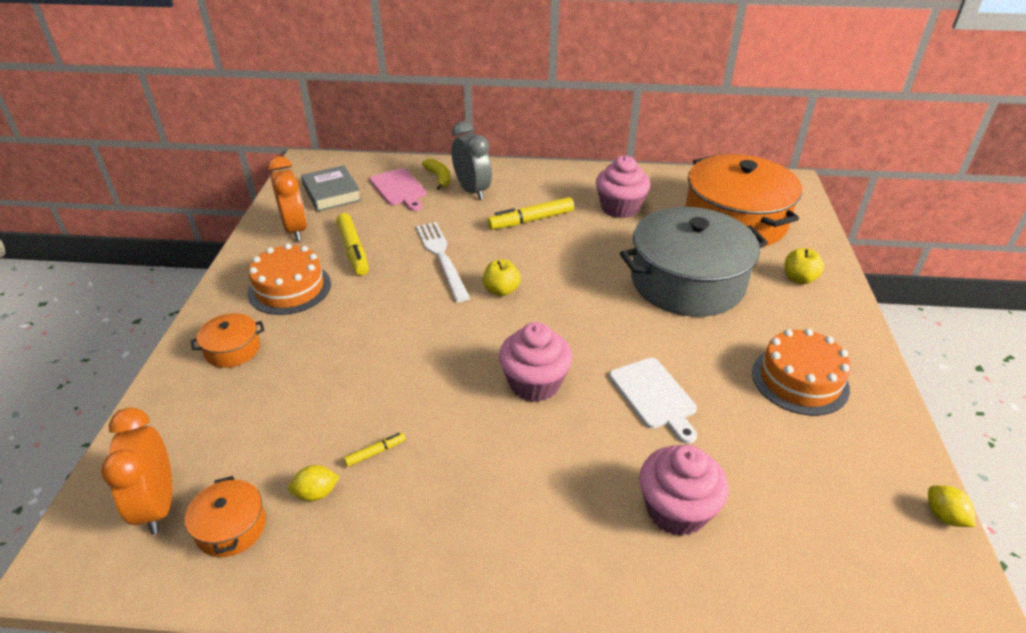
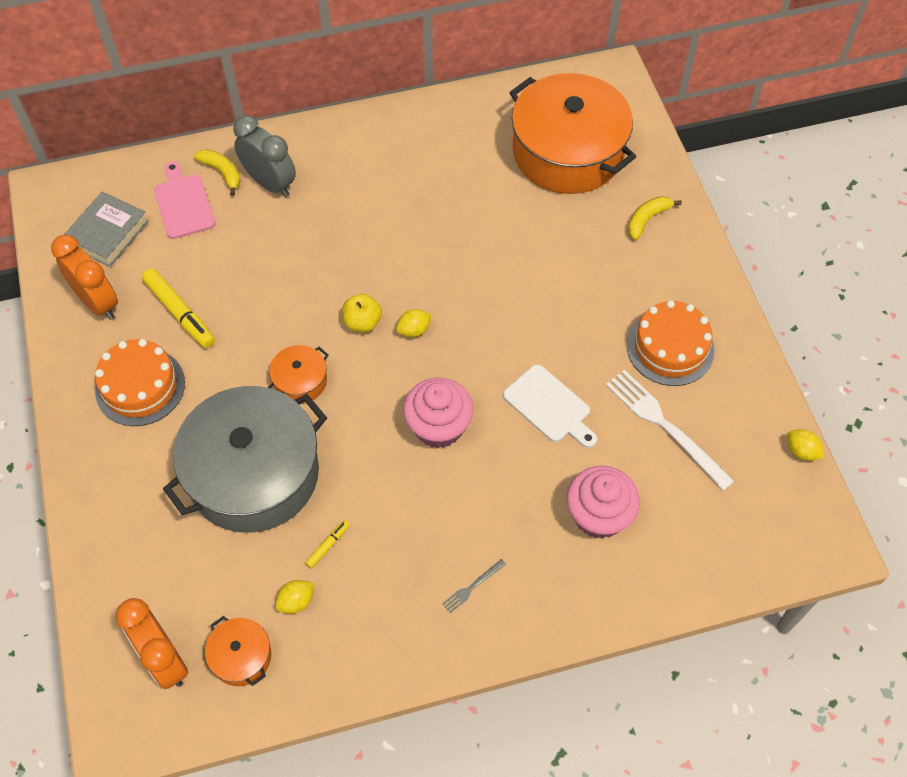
camera: 20 degrees left, 20 degrees up
orange pot [190,313,264,368] -> orange pot moved to [268,345,328,403]
grey book [301,165,362,212] -> grey book turned 75 degrees clockwise [64,191,149,267]
pink cutting board [370,168,426,211] -> pink cutting board turned 150 degrees counterclockwise [154,161,215,239]
white fork [416,222,470,302] -> white fork moved to [606,370,735,491]
yellow marker [487,197,574,229] -> none
pink cupcake [596,156,650,218] -> none
grey pot [620,207,768,317] -> grey pot moved to [163,386,327,533]
yellow apple [785,248,824,284] -> yellow banana [628,196,682,240]
none -> yellow lemon [396,309,432,337]
none -> grey fork [442,559,506,613]

